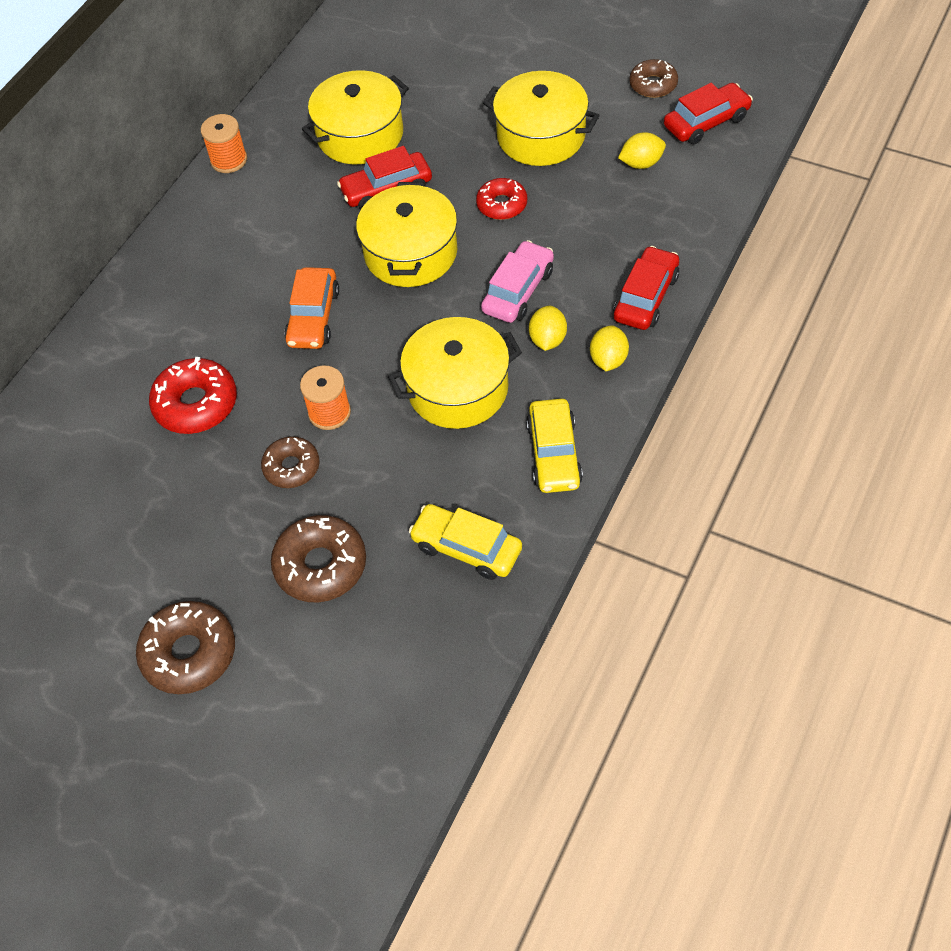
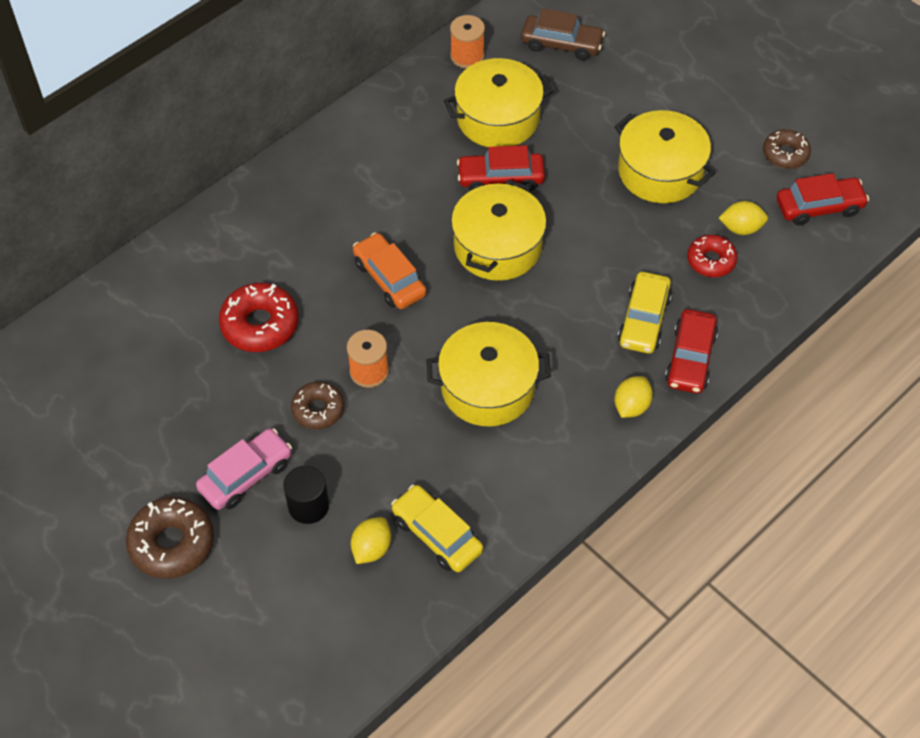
camera: 15 degrees right, 0 degrees up
orange spool [201,114,247,173] -> orange spool moved to [450,15,485,69]
brown donut [271,515,366,602] -> black cylinder [283,466,329,524]
orange car [284,267,339,349] -> orange car turned 120 degrees clockwise [353,233,427,309]
red donut [476,178,527,220] -> red donut moved to [687,235,737,277]
pink car [481,240,554,323] -> pink car moved to [196,428,292,510]
yellow car [526,399,583,493] -> yellow car moved to [618,272,672,354]
yellow lemon [529,306,567,351] -> yellow lemon moved to [351,517,391,564]
red car [613,246,679,330] -> red car turned 150 degrees clockwise [665,309,718,394]
none -> brown car [521,8,605,60]

